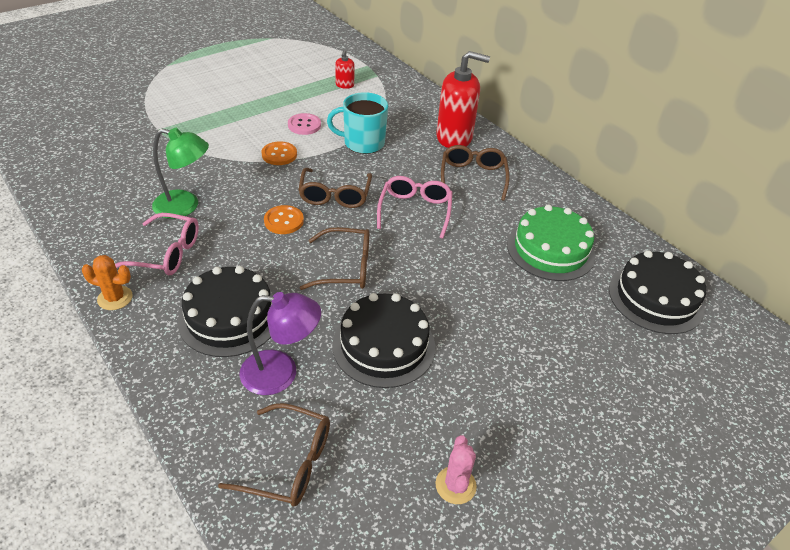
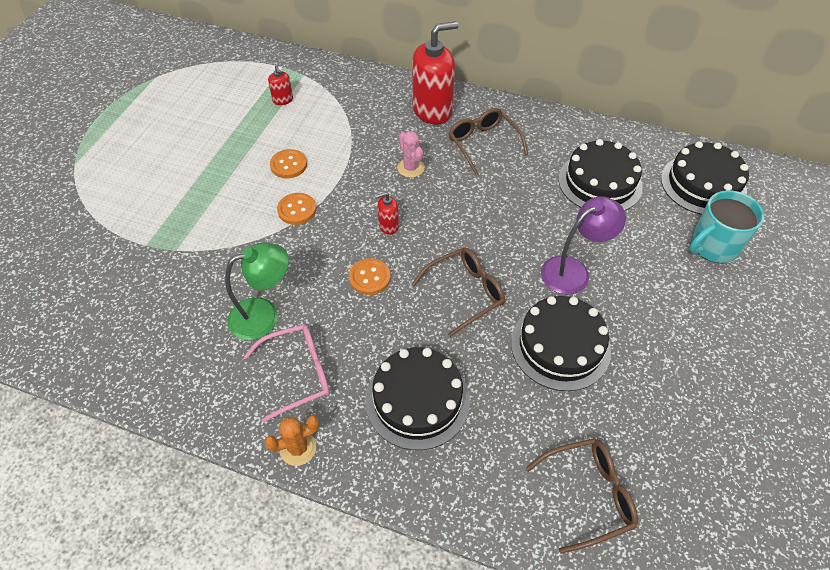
camera: 30 degrees left, 10 degrees up
purple lamp [239,292,321,395] -> purple lamp moved to [541,196,626,295]
pink button [288,113,321,135] -> orange button [270,149,307,178]
brown glasses [298,168,372,208] -> red soap dispenser [375,192,399,235]
turquoise mug [327,92,388,154] -> turquoise mug moved to [689,190,764,263]
pink glasses [377,176,452,239] -> none
pink cactus [436,435,477,504] -> pink cactus moved to [397,131,425,178]
green cake [507,204,595,281] -> black cake [559,139,643,211]

